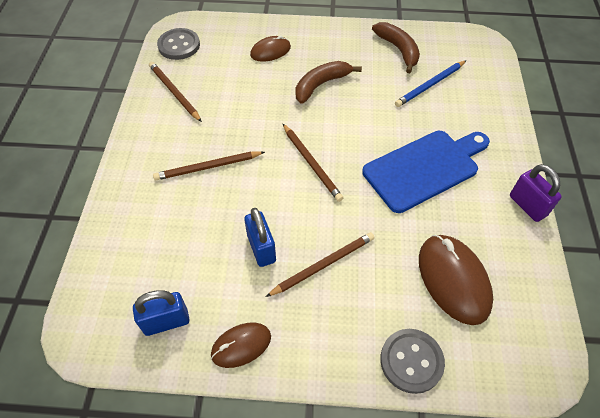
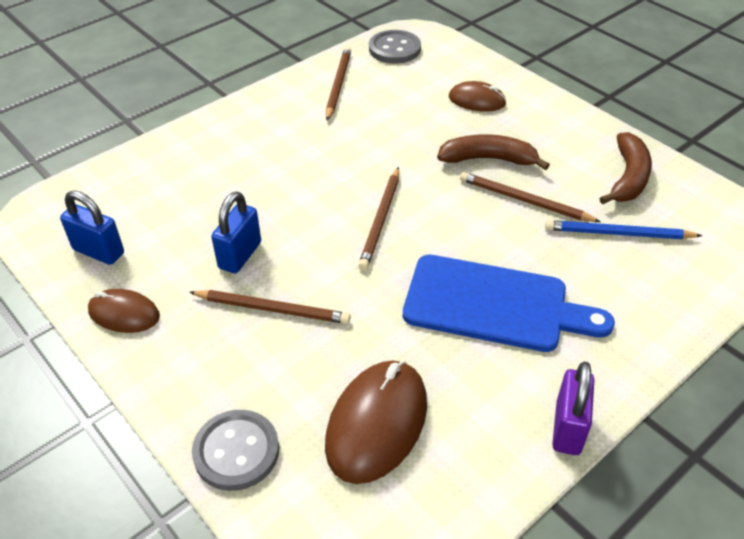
camera: 45 degrees right, 10 degrees down
brown pencil [153,151,265,180] -> brown pencil moved to [460,172,601,222]

